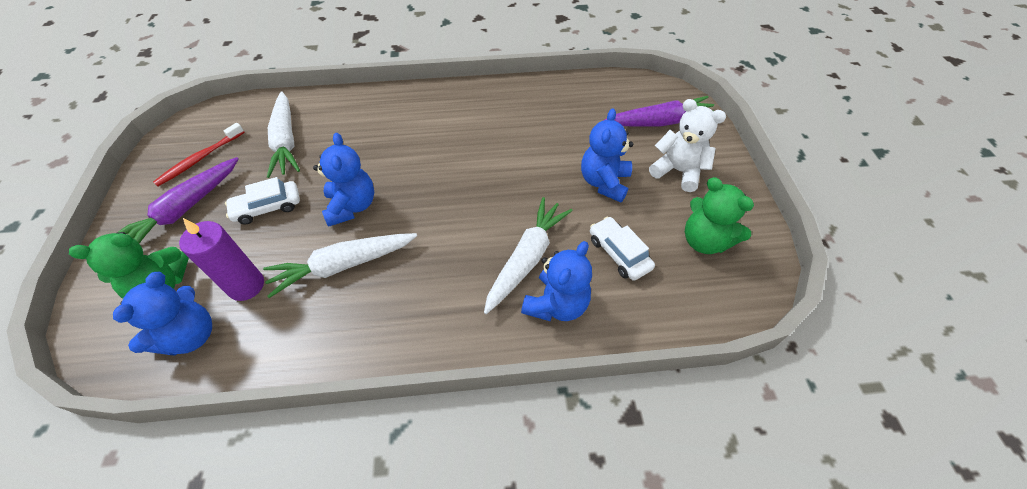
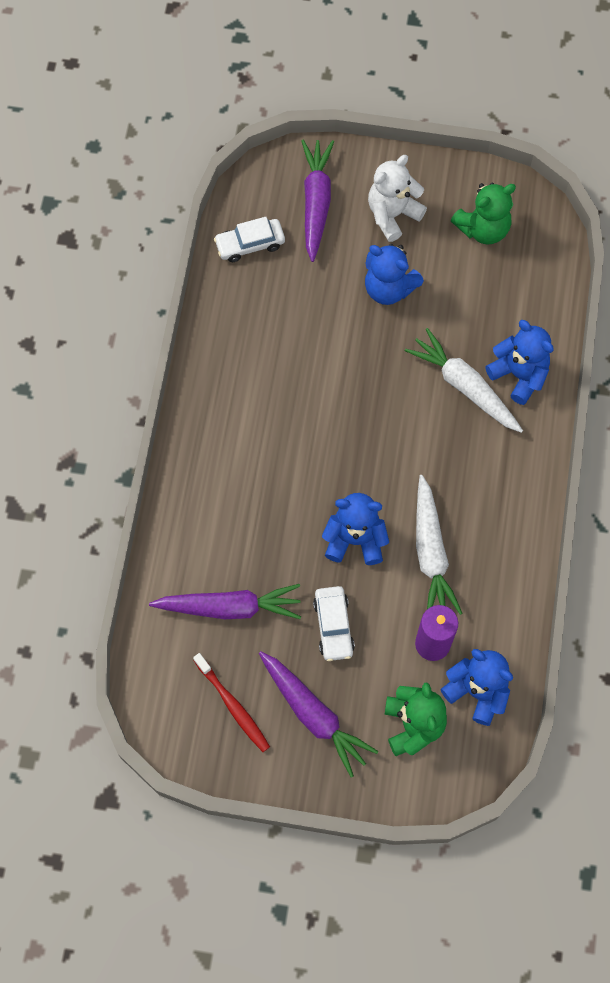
camera: 75 degrees left, 15 degrees up
white carrot [267,91,300,178] -> purple carrot [149,584,301,619]
white car [590,217,655,281] -> white car moved to [214,217,285,262]

